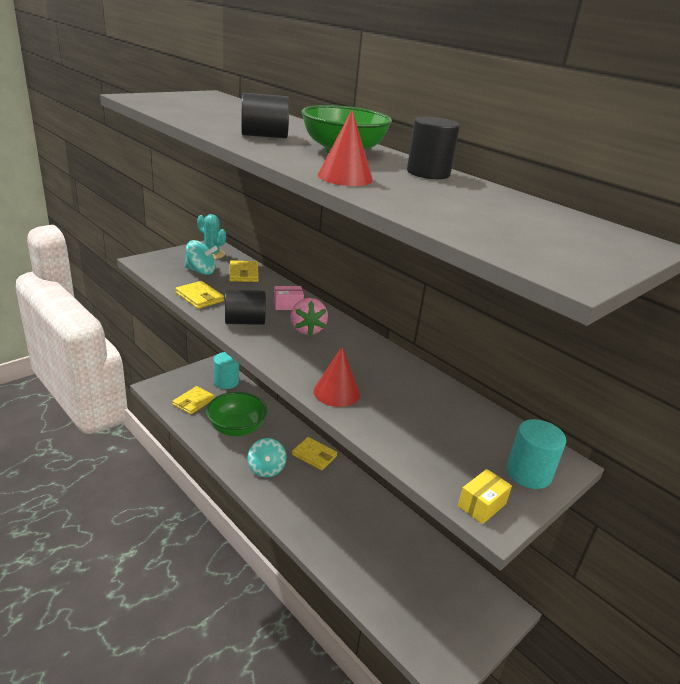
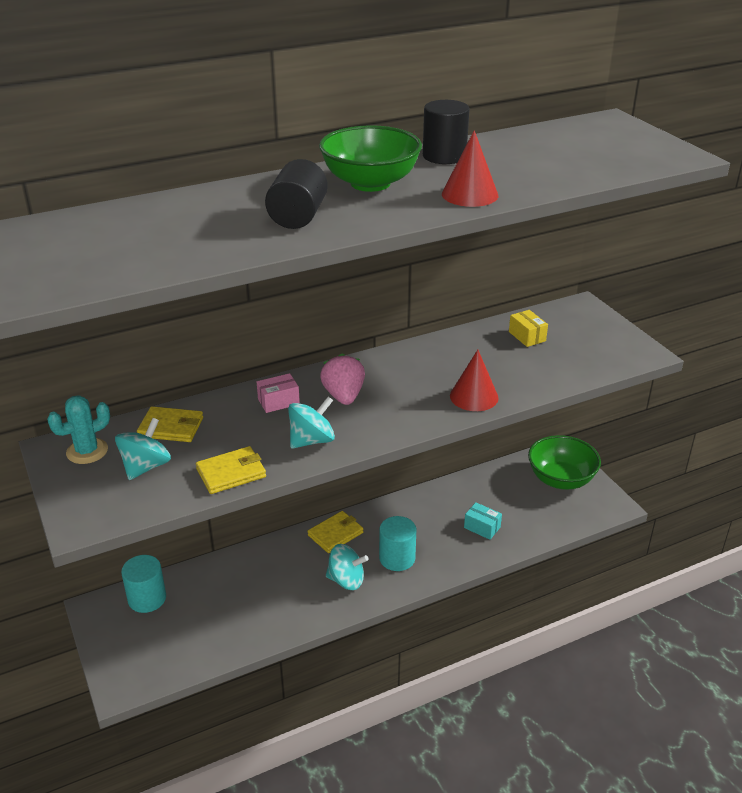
camera: 70 degrees left, 5 degrees up
yellow wallet [172,386,215,415] -> none
green bowl [206,392,267,436] -> green bowl moved to [528,435,601,490]
black cylinder [225,290,266,325] -> turquoise spinning top [288,397,335,449]
pink box [274,286,304,310] -> pink box turned 60 degrees clockwise [257,373,300,413]
pink strawberry [291,298,328,336] -> pink strawberry turned 105 degrees counterclockwise [320,354,365,405]
yellow box [458,469,512,524] -> yellow box moved to [509,310,548,347]
turquoise cylinder [507,419,566,489] -> turquoise cylinder moved to [379,516,416,571]
none -> turquoise box [464,503,502,540]

